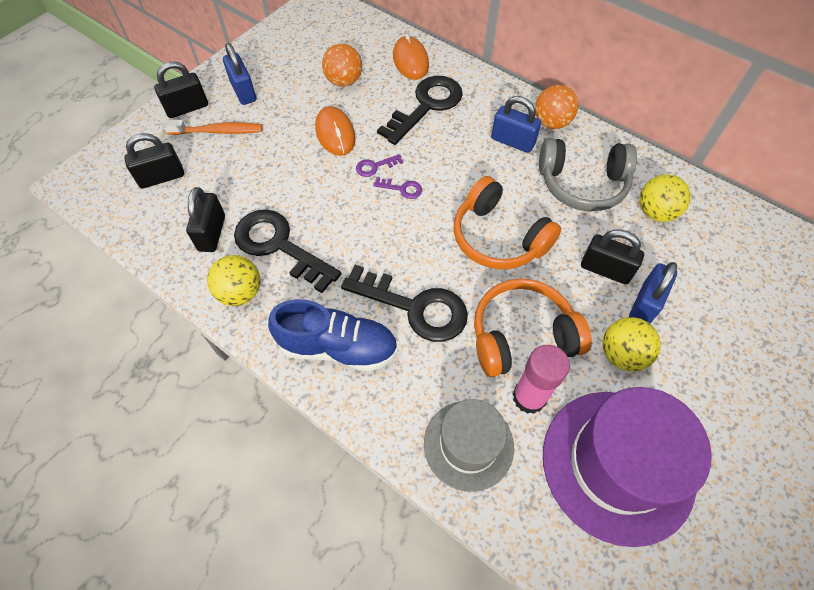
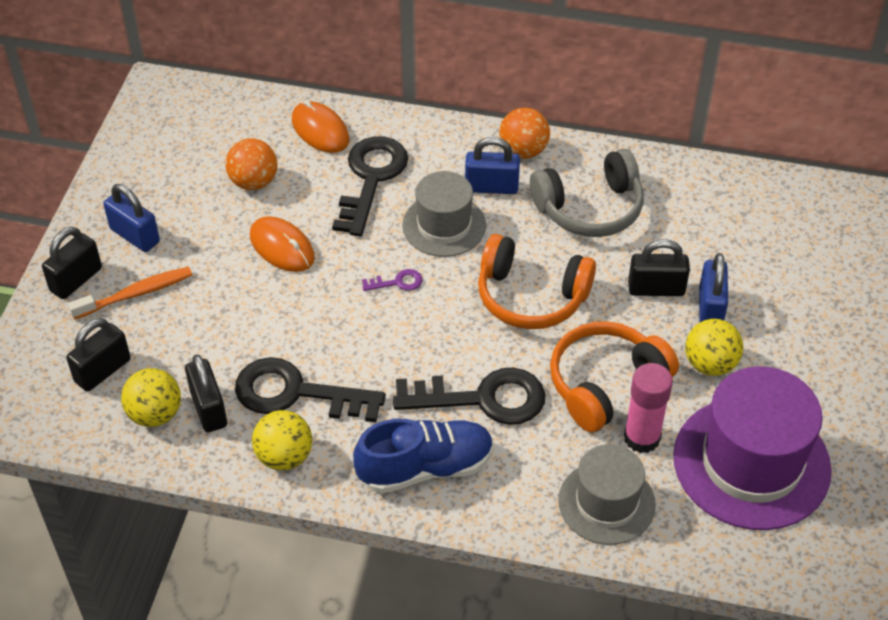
camera: 25 degrees left, 10 degrees down
purple key [356,154,403,177] -> none
yellow ball [639,174,691,222] -> yellow ball moved to [121,368,181,427]
none -> grey hat [402,171,486,257]

